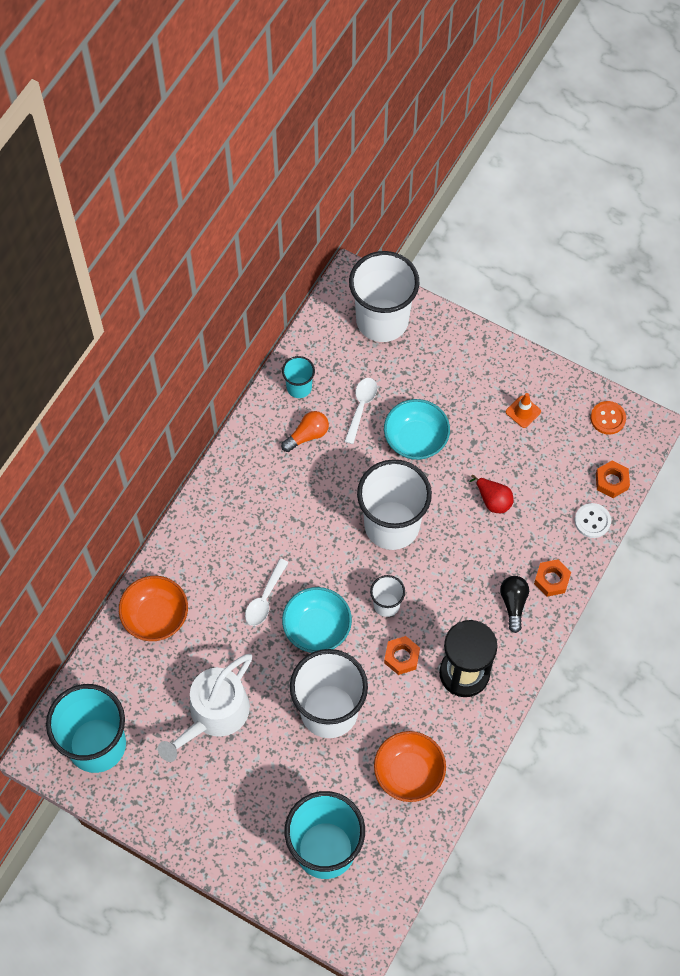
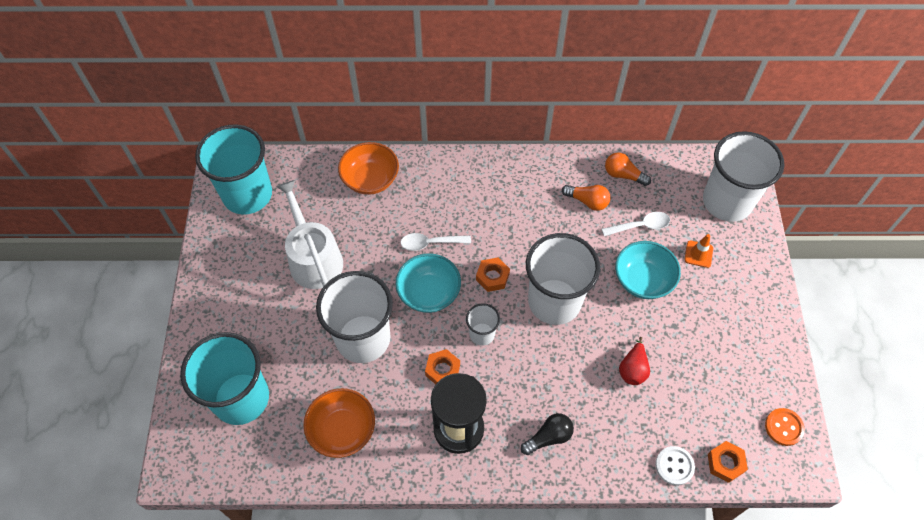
camera: 60 degrees right, 5 degrees down
white watering can [158,654,252,762] -> white watering can turned 60 degrees clockwise [276,180,343,289]
turquoise cup [282,356,315,398] -> orange light bulb [605,152,651,186]
orange traffic cone [506,393,541,428] -> orange traffic cone moved to [684,234,713,268]
orange nut [534,559,571,597] -> orange nut moved to [476,257,510,292]

